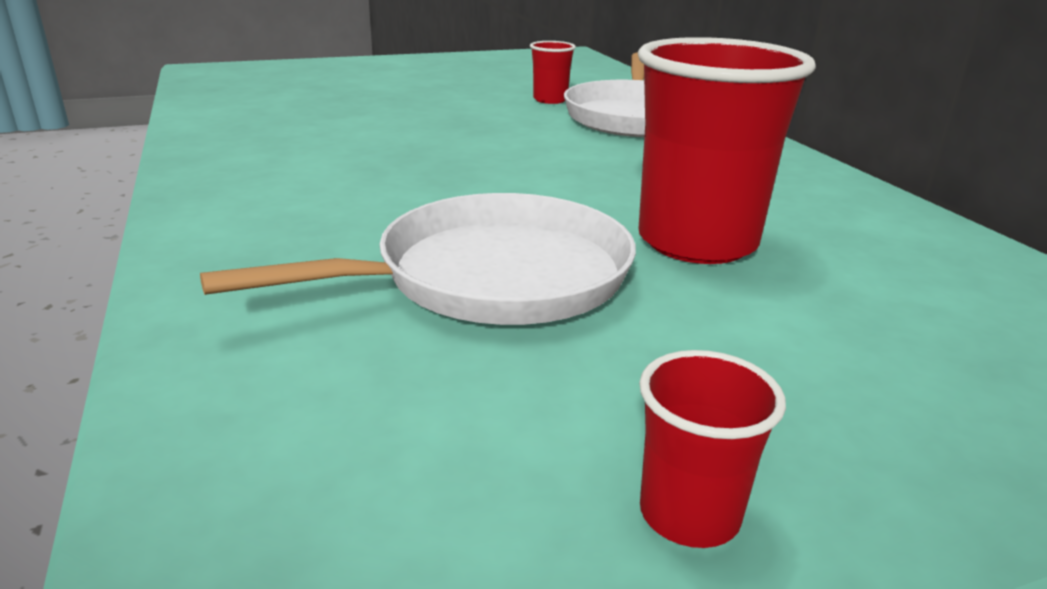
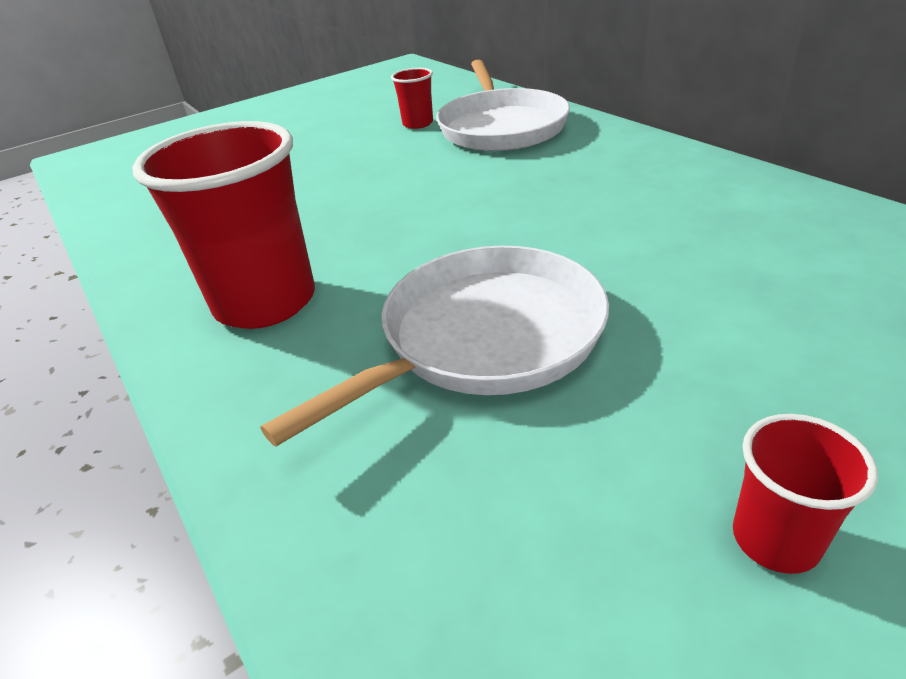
camera: 10 degrees left, 10 degrees up
red cup [638,37,816,264] -> red cup moved to [132,121,315,329]

